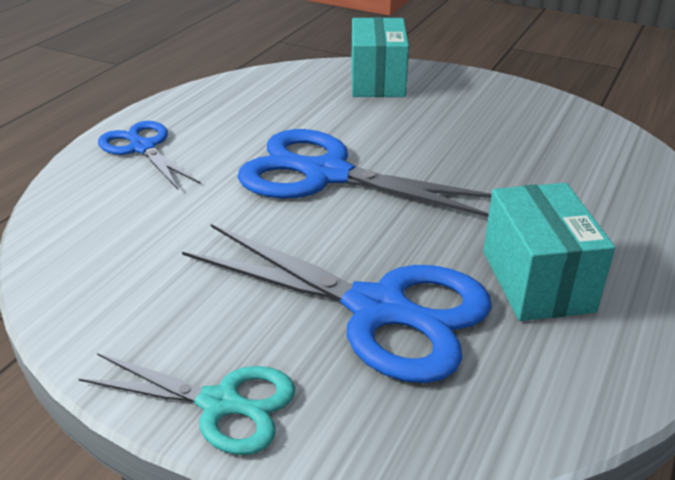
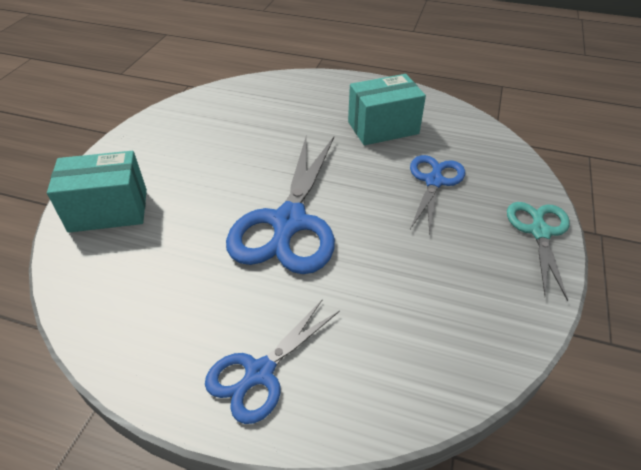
camera: 100 degrees left, 10 degrees up
blue scissors [182,224,492,383] -> blue scissors [410,155,465,236], size x0.58

